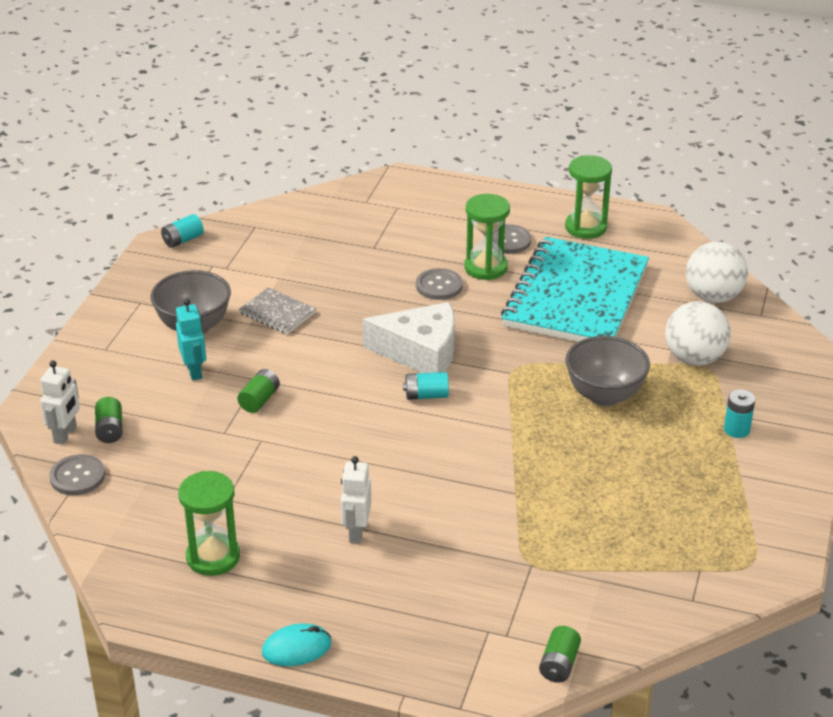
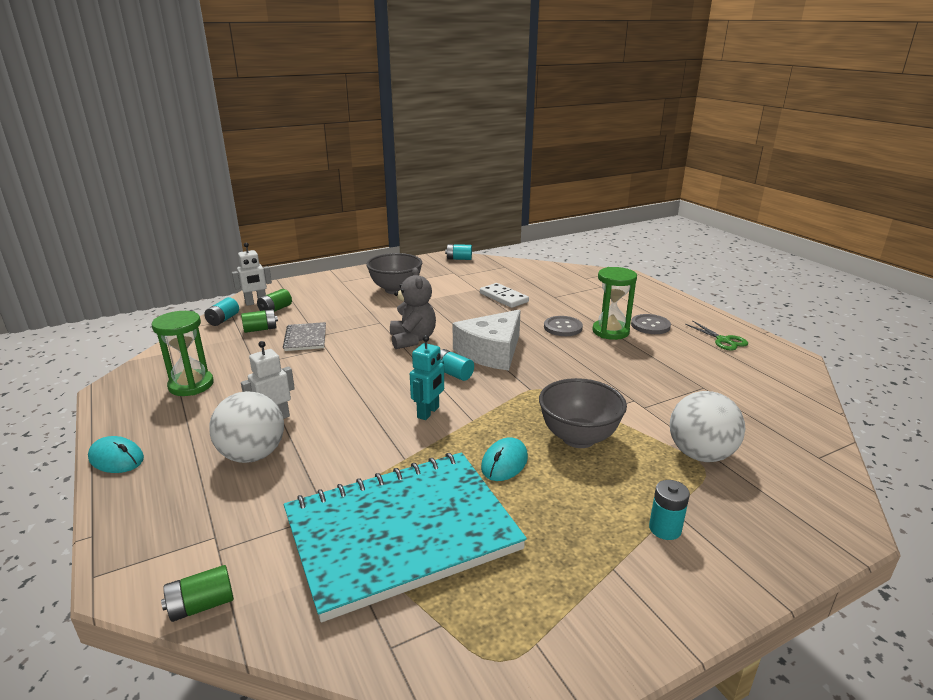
camera: 45 degrees right, 10 degrees down
grey button [49,454,105,495] -> turquoise battery [204,297,239,326]
turquoise robot [176,299,206,380] -> turquoise robot moved to [410,335,444,420]
green battery [237,369,280,413] -> green battery moved to [241,309,278,333]
grey notebook [239,287,316,334] -> grey notebook moved to [283,322,326,351]
white cheese [362,302,455,373] -> white cheese turned 75 degrees clockwise [453,310,521,371]
turquoise notebook [501,237,649,342] -> turquoise notebook moved to [284,452,527,622]
green hourglass [565,155,612,239] -> green scissors [685,321,748,351]
white ball [686,242,748,303] -> white ball moved to [209,391,284,463]
none -> grey teddy bear [390,267,436,349]
none -> white domino [480,283,529,308]
none -> turquoise mouse [481,437,528,481]

